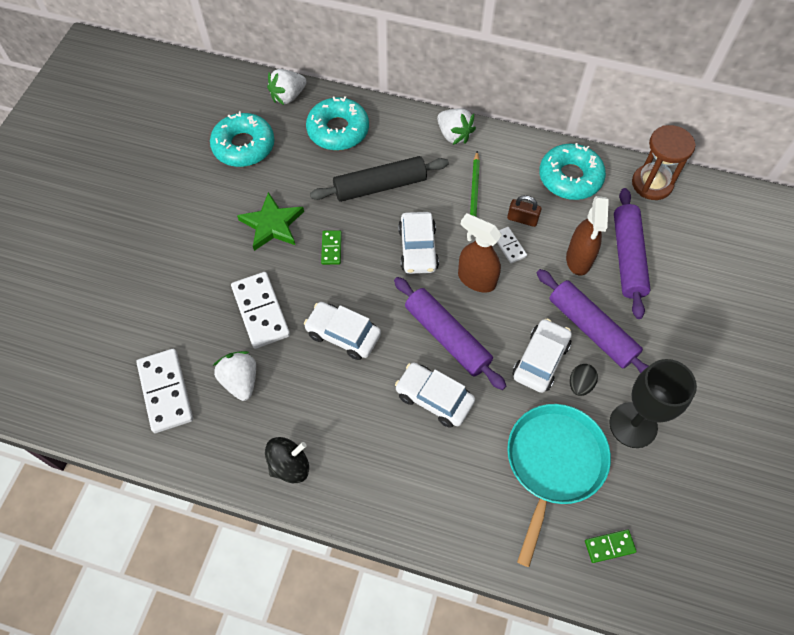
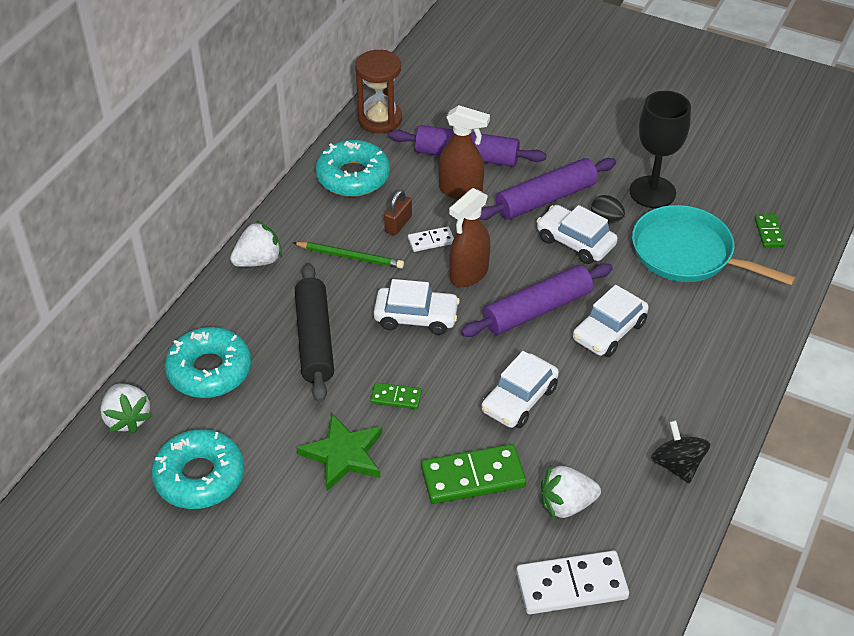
camera: 80 degrees left, 15 degrees down
white domino [231,272,290,349] -> green domino [421,444,526,504]

